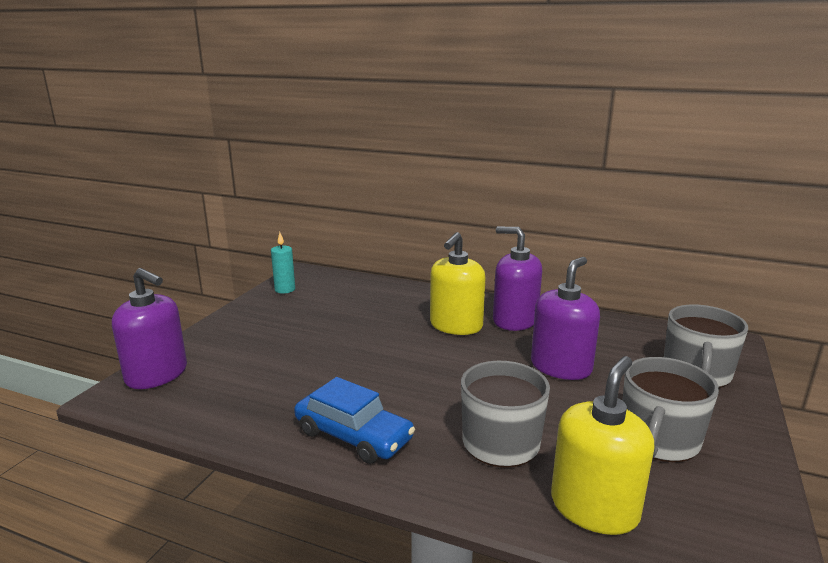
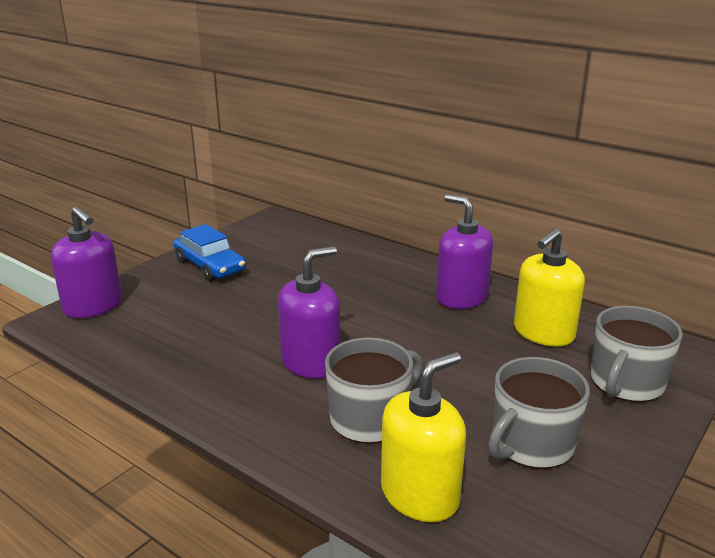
camera: 15 degrees right, 5 degrees up
turquoise candle [271,232,295,294] -> none
blue car [294,377,415,464] -> blue car moved to [174,224,246,281]
yellow soap dispenser [430,232,485,335] -> yellow soap dispenser moved to [514,228,585,346]
purple soap dispenser [531,257,600,380] -> purple soap dispenser moved to [278,246,340,379]

